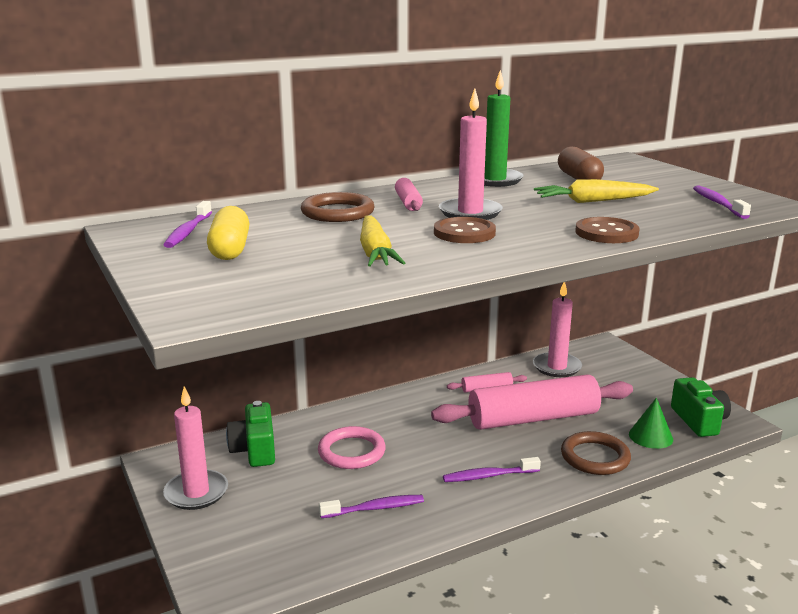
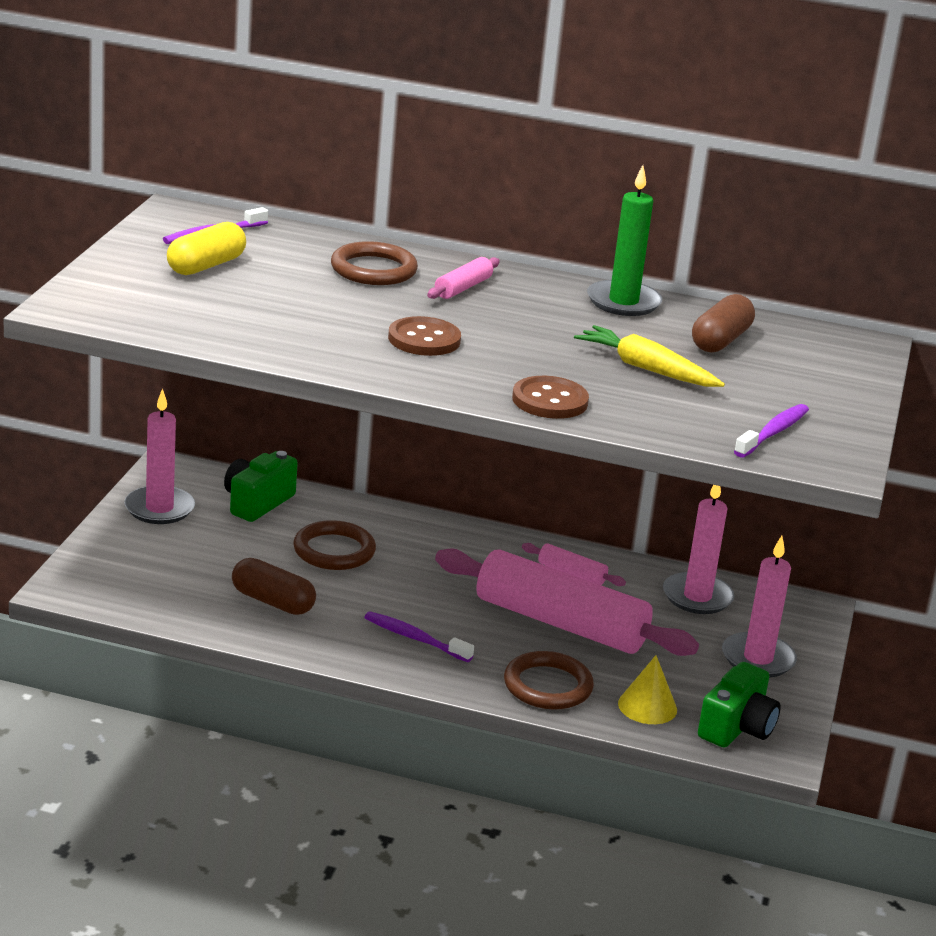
camera: 40 degrees right, 5 degrees up
pink ring [318,426,386,469] -> brown ring [293,520,376,570]
purple toothbrush [319,495,424,518] -> brown capsule [232,558,316,615]
yellow carrot [360,215,405,267] -> none
pink candle [439,88,503,220] -> pink candle moved to [722,536,797,678]
green cone [629,398,673,449] -> yellow cone [618,655,677,724]

